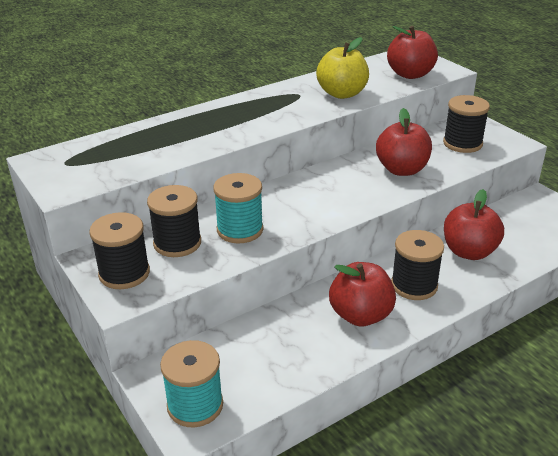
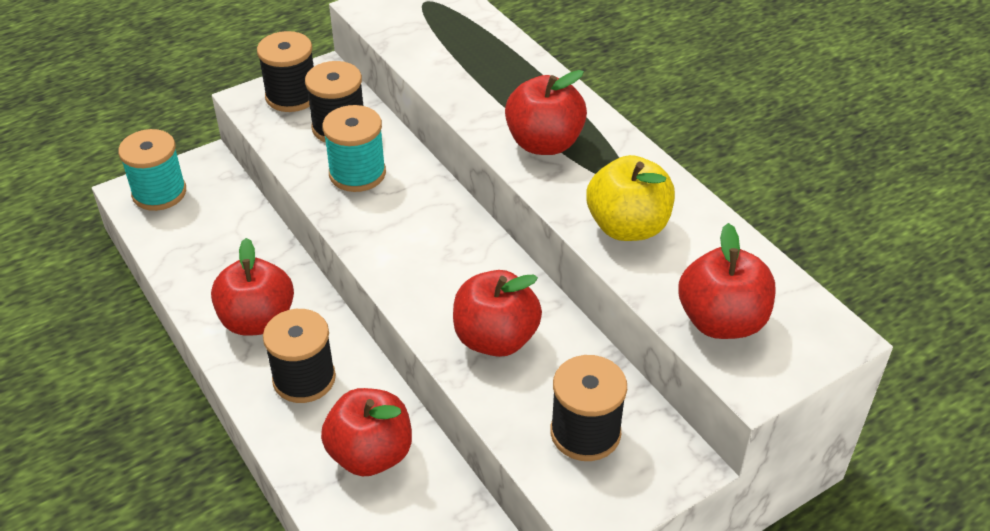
camera: 90 degrees right, 10 degrees up
none -> red apple [505,70,587,155]

